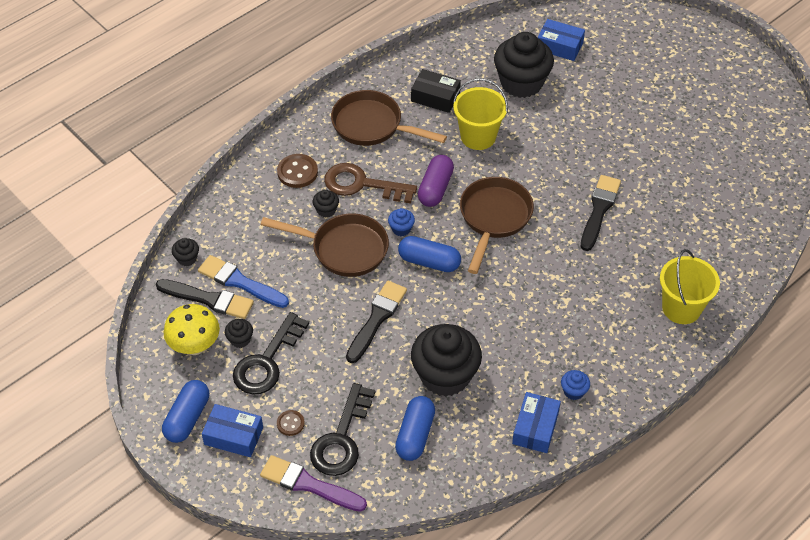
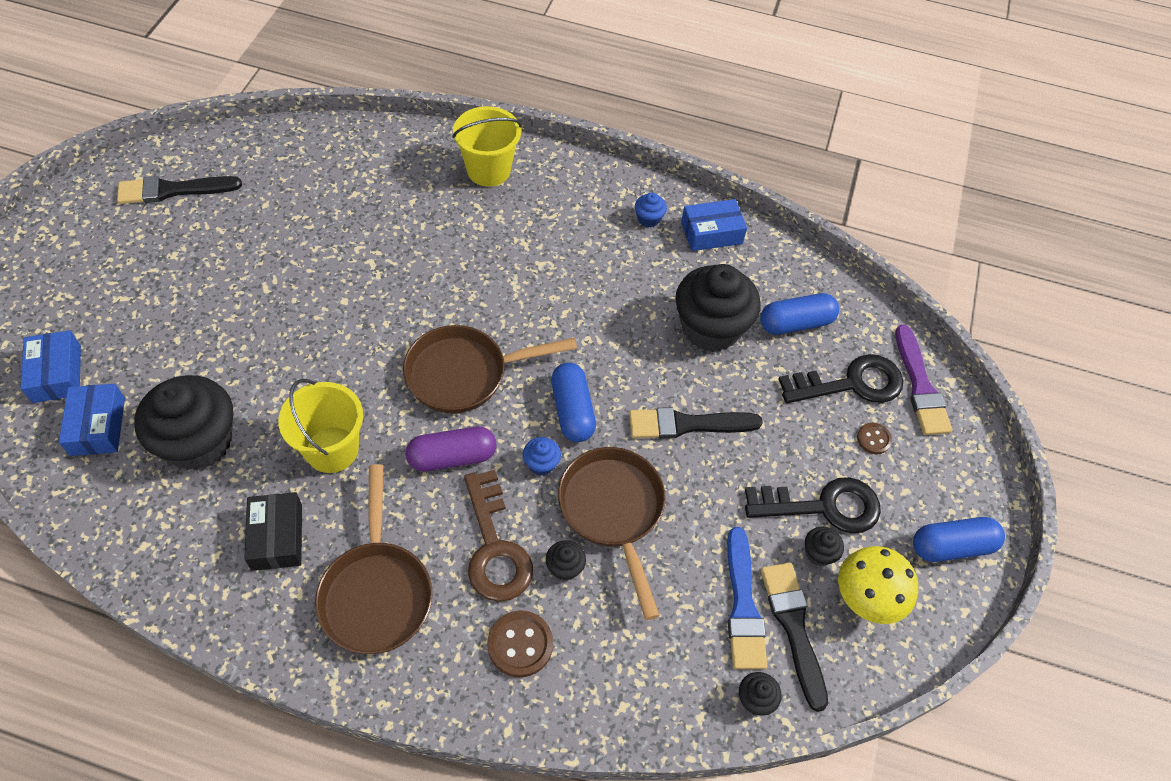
camera: 125 degrees left, 5 degrees up
blue box [202,404,263,457] -> blue box moved to [21,330,81,403]
black brush [581,175,621,251] -> black brush moved to [117,176,242,204]

